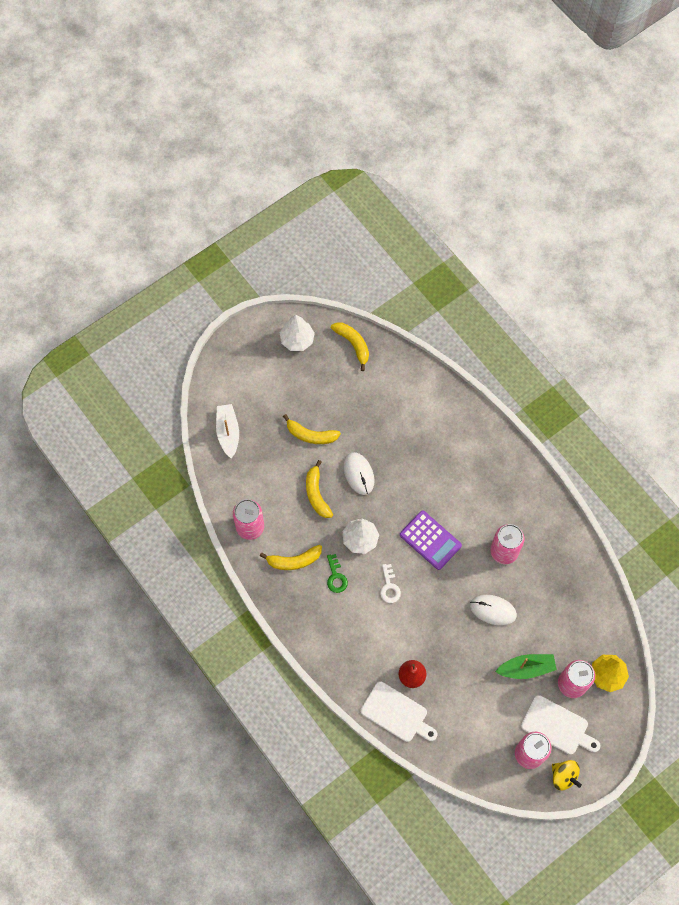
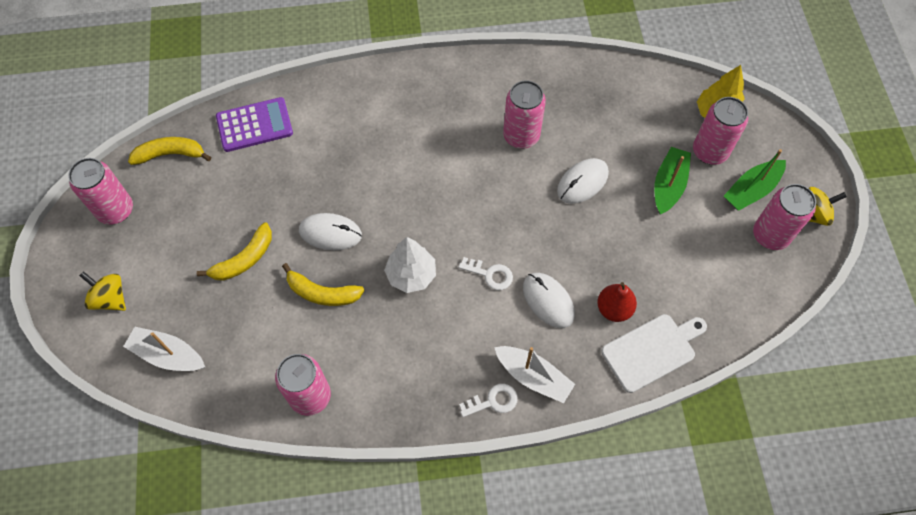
camera: 60 degrees left, 5 degrees down
yellow banana [260,545,322,570] -> none
white tree [280,315,315,351] -> pink can [68,158,133,225]
green key [327,554,348,593] -> none
purple calculator [400,510,462,570] -> purple calculator moved to [216,97,293,152]
white cutting board [521,695,600,755] -> green boat [724,149,786,211]
none -> yellow spinning top [79,271,126,311]
none -> white key [459,384,518,417]
none -> white boat [494,346,575,403]
none -> white mouse [523,273,575,328]

